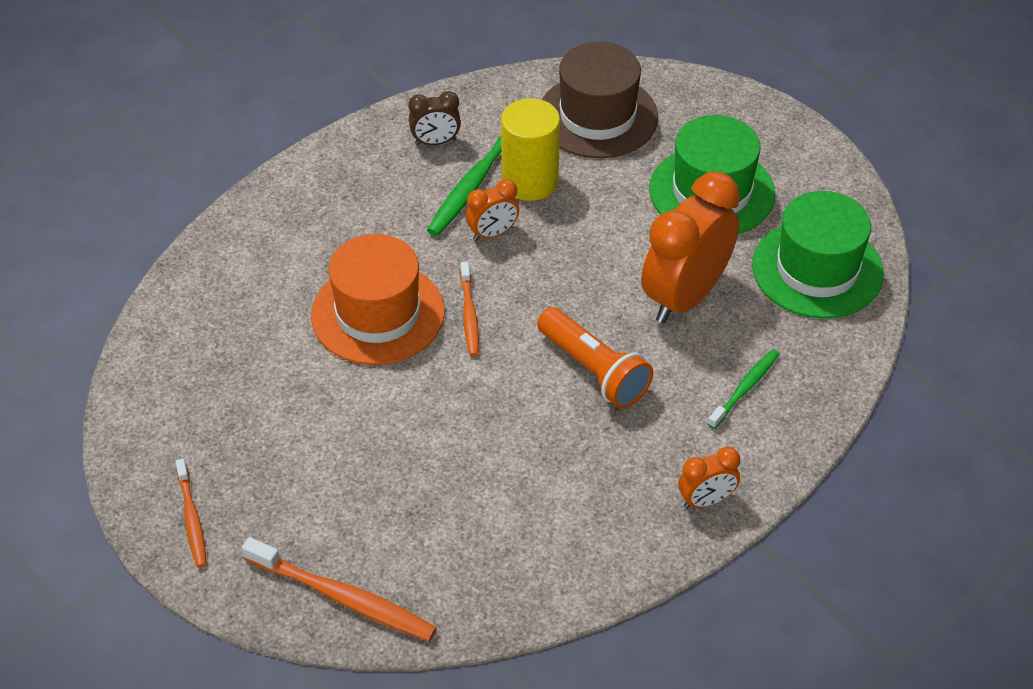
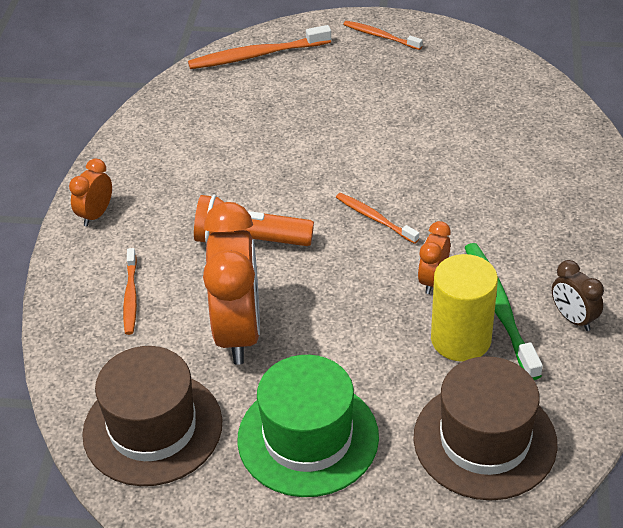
camera: 140 degrees right, 5 degrees down
orange hat [311,234,445,365] -> none
brown clock [408,91,461,145] -> brown clock turned 75 degrees counterclockwise [552,260,604,331]
green toothbrush [707,349,779,429] -> orange toothbrush [123,248,137,335]
green hat [752,191,884,319] -> brown hat [82,346,222,486]

